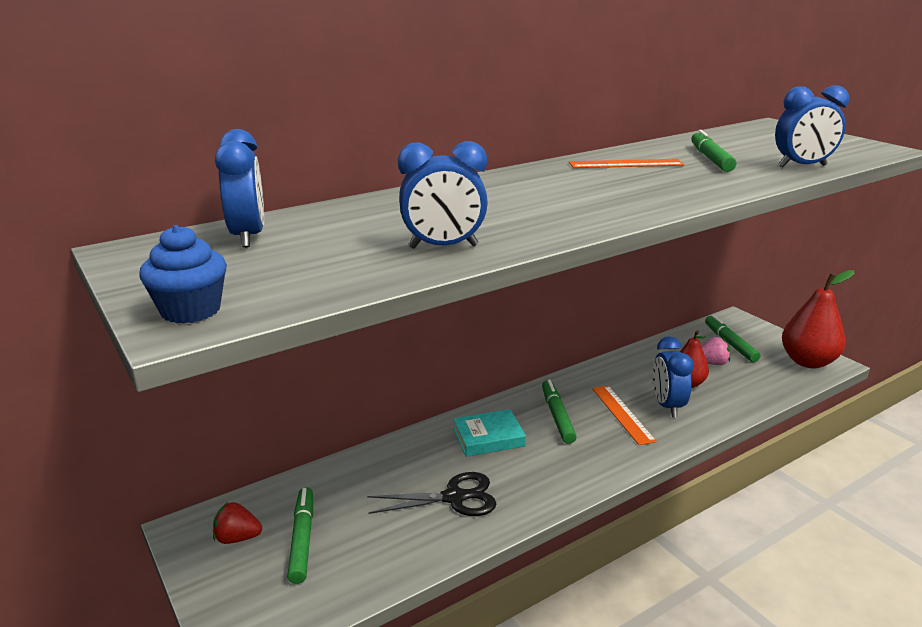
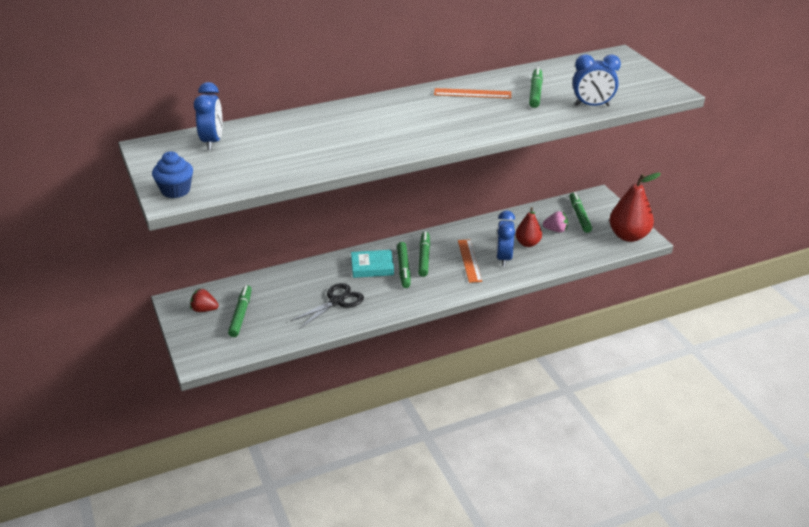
camera: 10 degrees right, 10 degrees up
black scissors [367,472,496,516] -> black scissors turned 45 degrees counterclockwise [291,283,364,329]
blue clock [398,141,488,249] -> none
none -> green marker [397,242,410,288]

